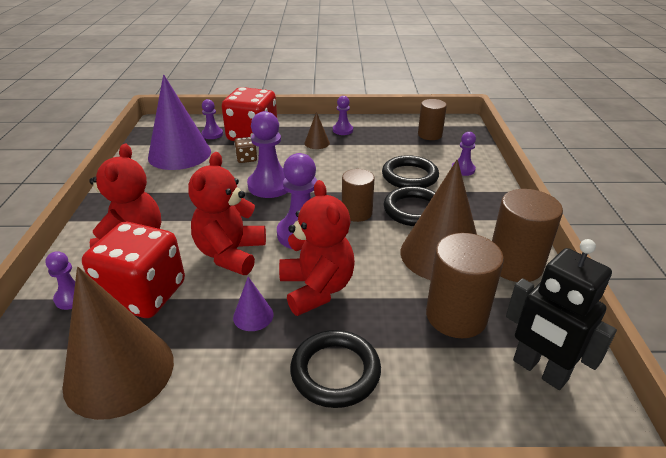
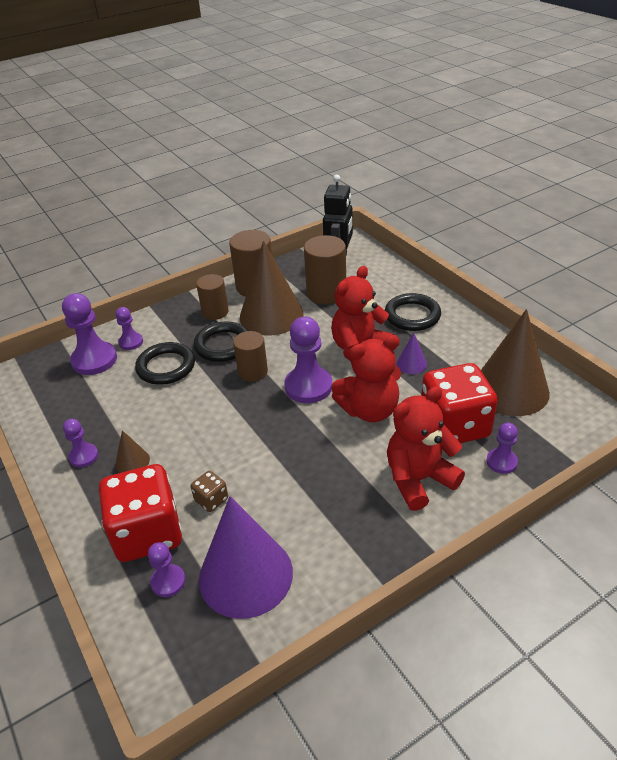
camera: 120 degrees left, 5 degrees up
purple pawn [247,111,288,198] -> purple pawn moved to [62,293,117,375]
brown cylinder [418,99,447,140] -> brown cylinder moved to [196,274,229,320]

